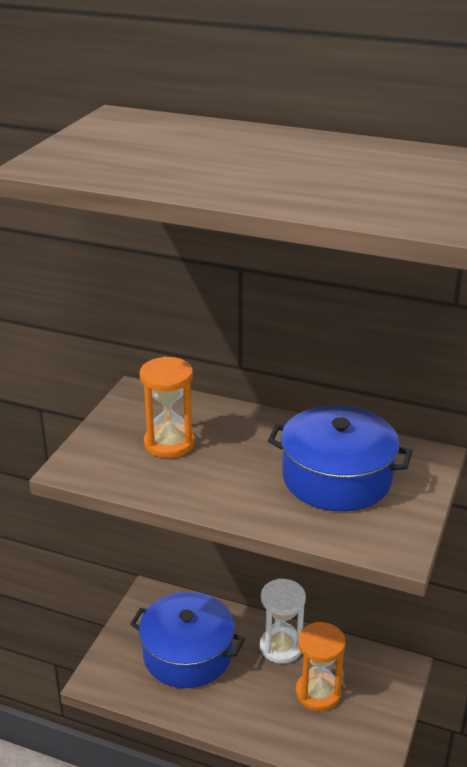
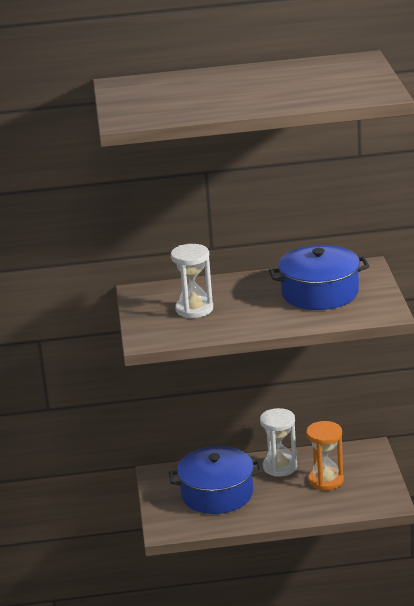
camera: 25 degrees left, 5 degrees down
orange hourglass [140,357,195,458] -> white hourglass [171,244,213,318]

